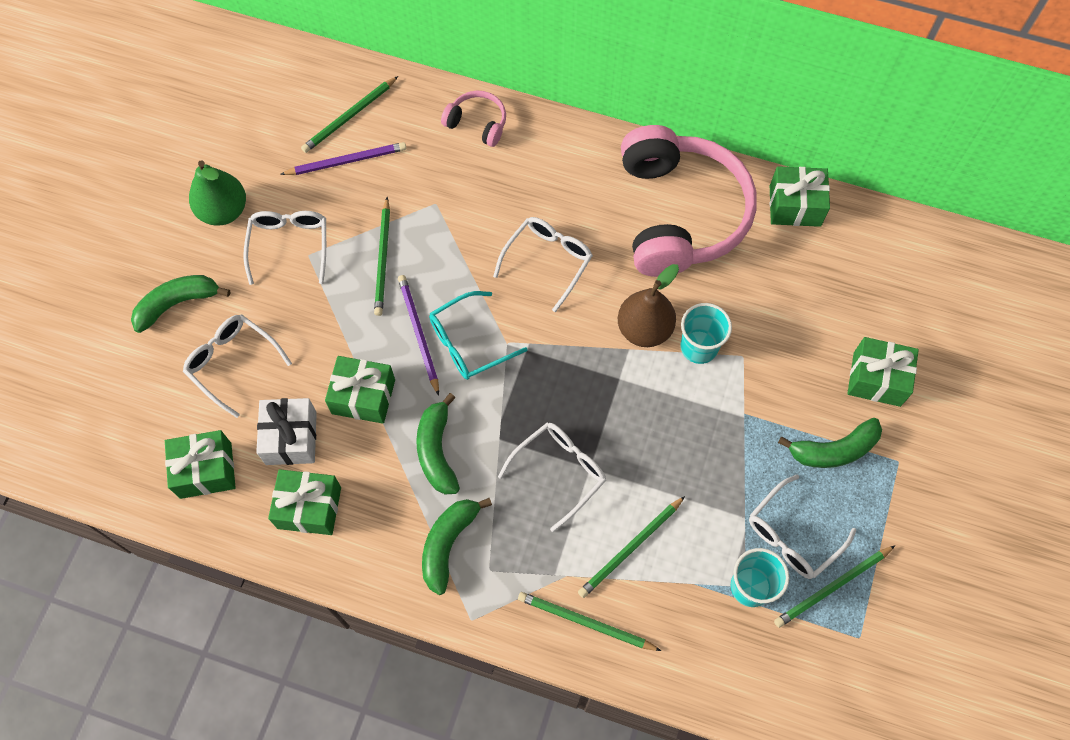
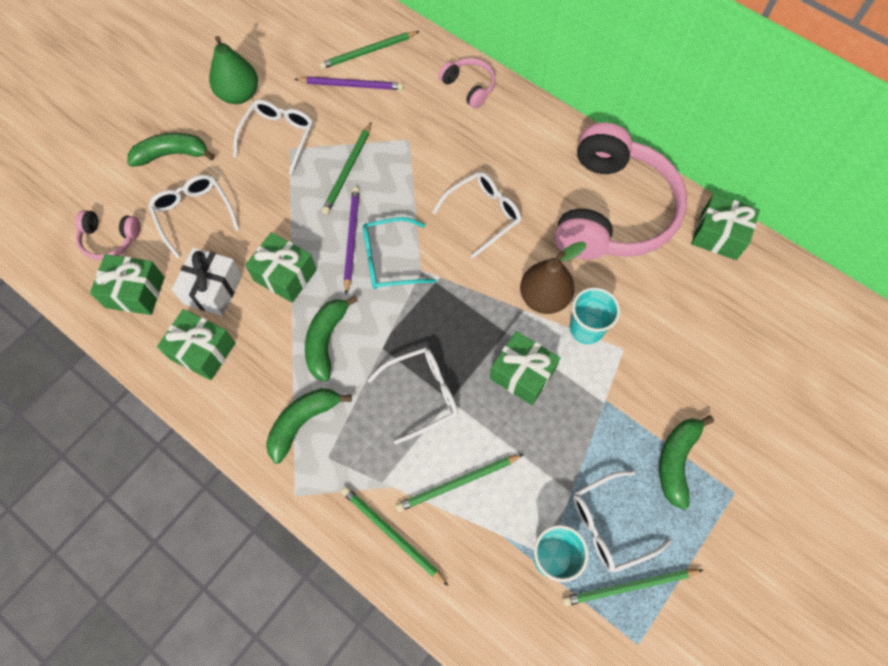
camera: 20 degrees right, 0 degrees up
green banana [778,418,882,468] -> green banana turned 105 degrees clockwise [659,415,714,510]
green gift [847,337,919,407] -> green gift moved to [489,331,560,405]
none -> pink headphones [76,210,141,260]

